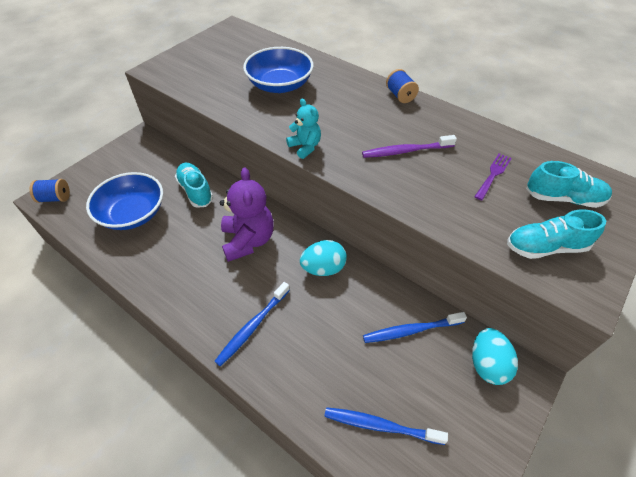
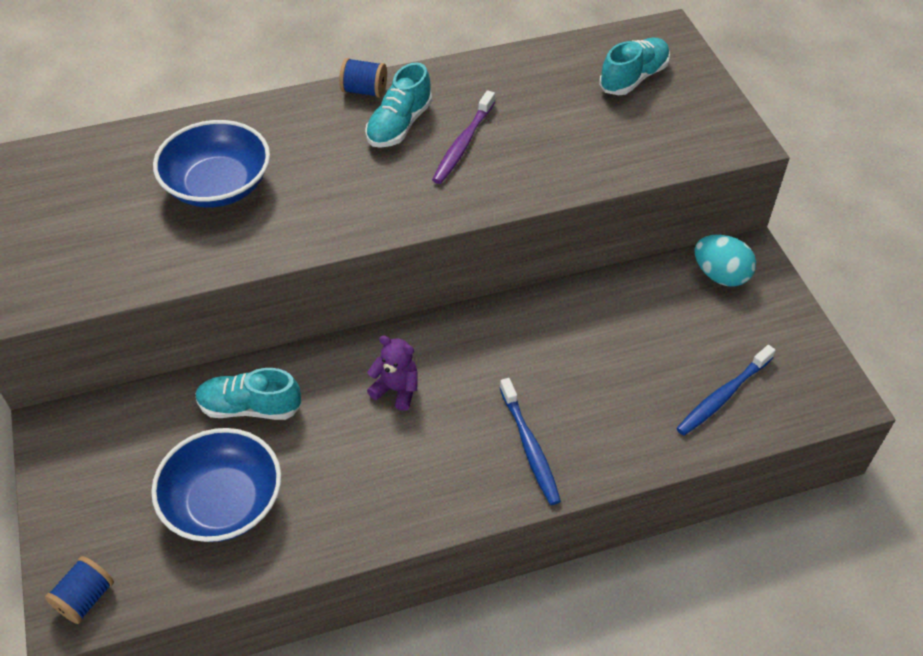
camera: 55 degrees left, 0 degrees up
purple teddy bear [220,167,274,262] -> purple teddy bear [367,335,418,411], size x0.57
turquoise teddy bear [286,99,321,159] -> none
turquoise egg [300,240,347,276] -> none
blue toothbrush [363,312,467,343] -> none
purple fork [474,153,512,201] -> none
turquoise shoe [507,210,606,259] -> turquoise shoe moved to [365,62,432,148]

